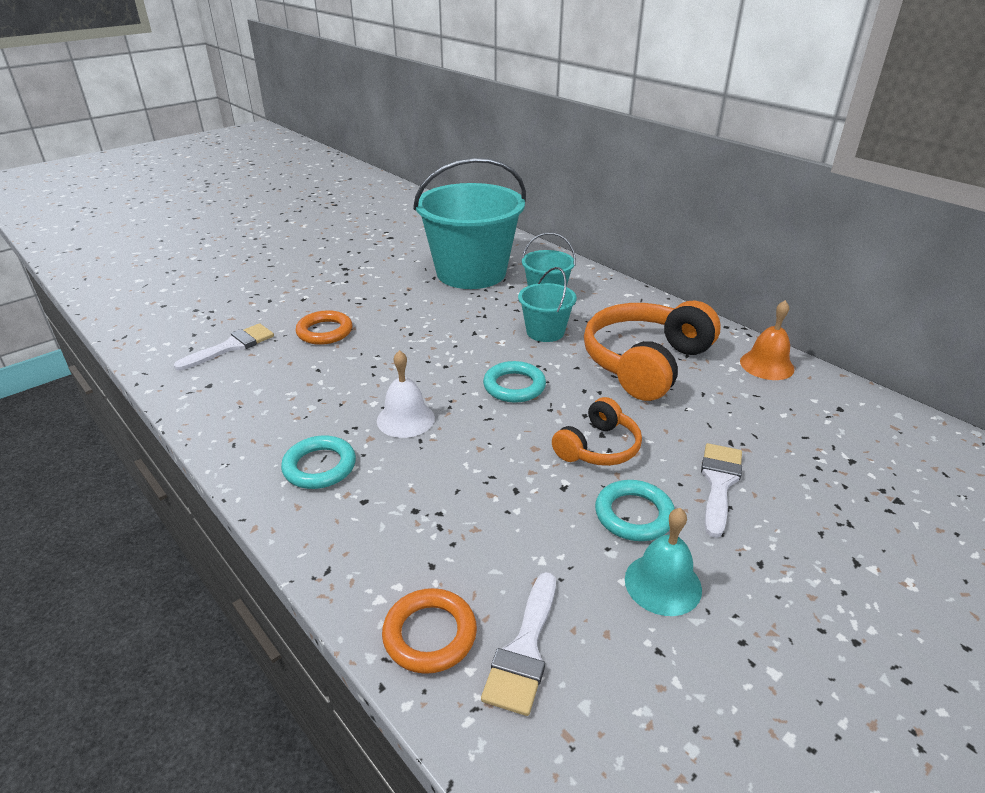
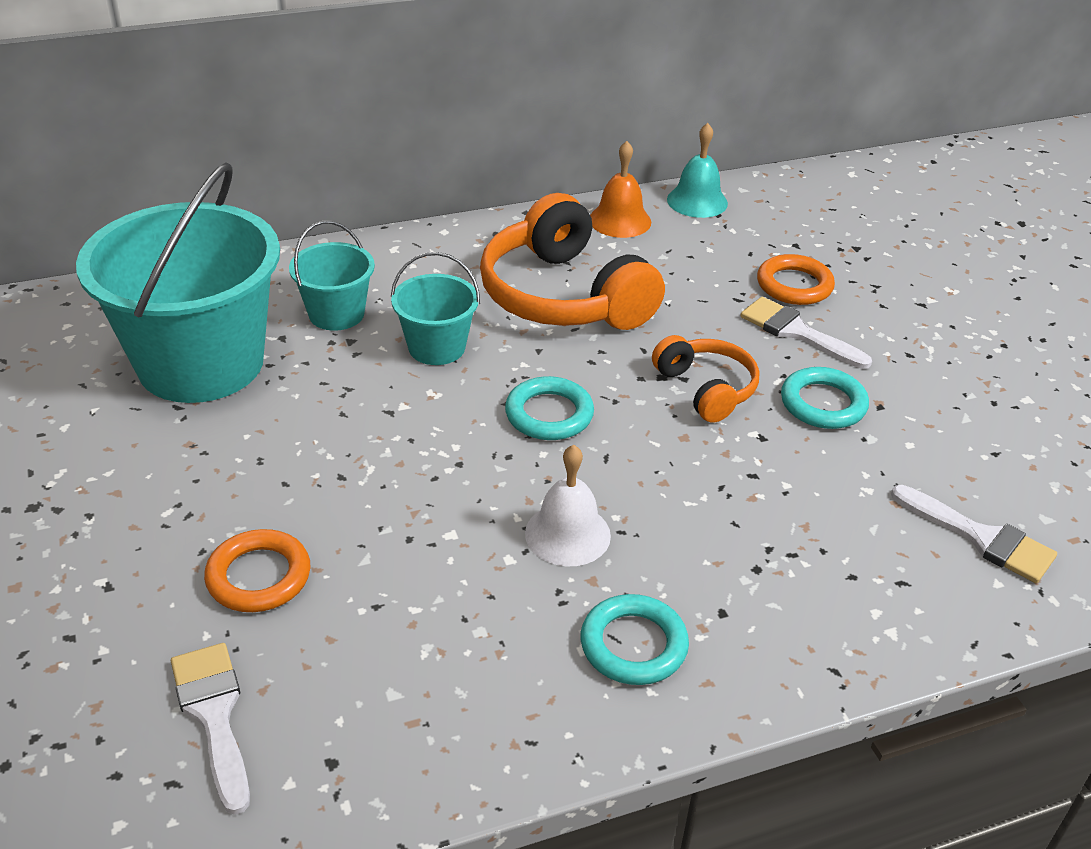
camera: 70 degrees left, 5 degrees up
orange ring [382,588,477,674] -> orange ring moved to [757,254,835,305]
turquoise bell [625,508,702,616] -> turquoise bell moved to [667,123,728,218]

